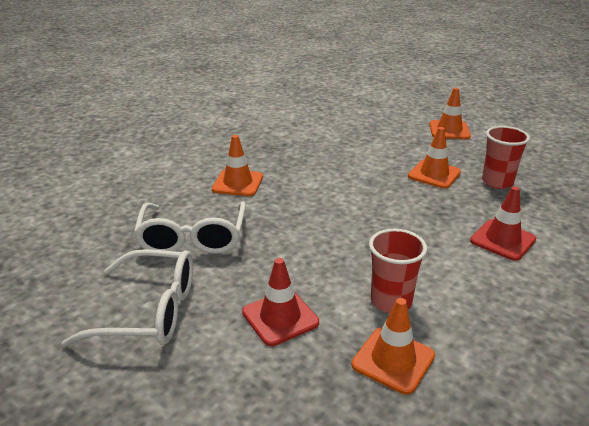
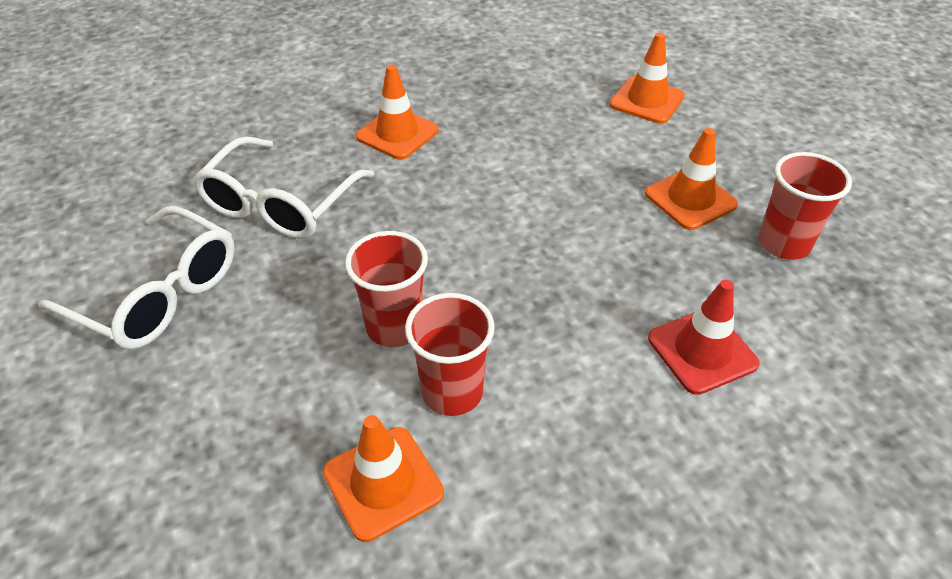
camera: 25 degrees right, 15 degrees up
red traffic cone [242,258,319,346] -> none
orange traffic cone [429,88,471,139] -> orange traffic cone moved to [610,33,685,124]
none -> red cup [345,231,428,347]

